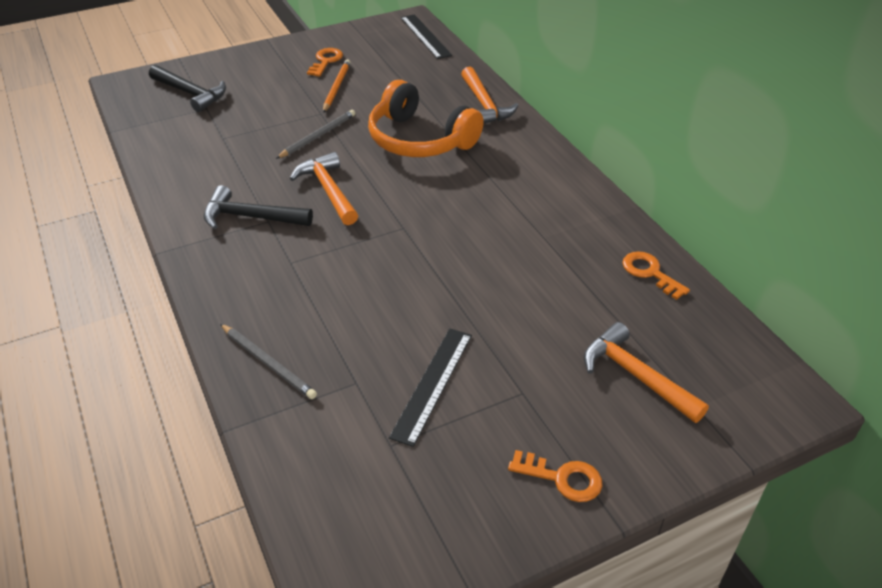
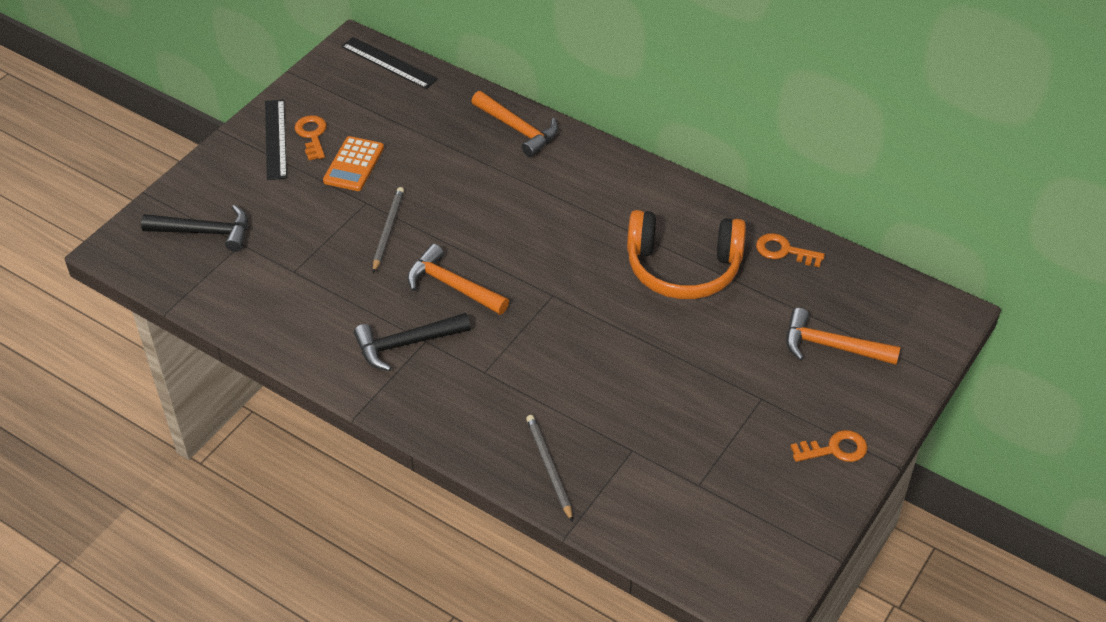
camera: 30 degrees left, 5 degrees up
grey pencil [220,324,317,399] -> grey pencil turned 120 degrees counterclockwise [526,415,573,522]
orange pencil [323,59,351,113] -> orange calculator [323,136,384,191]
orange headphones [368,80,484,157] -> orange headphones moved to [627,210,746,299]
black ruler [389,328,472,447] -> black ruler moved to [265,99,287,180]

